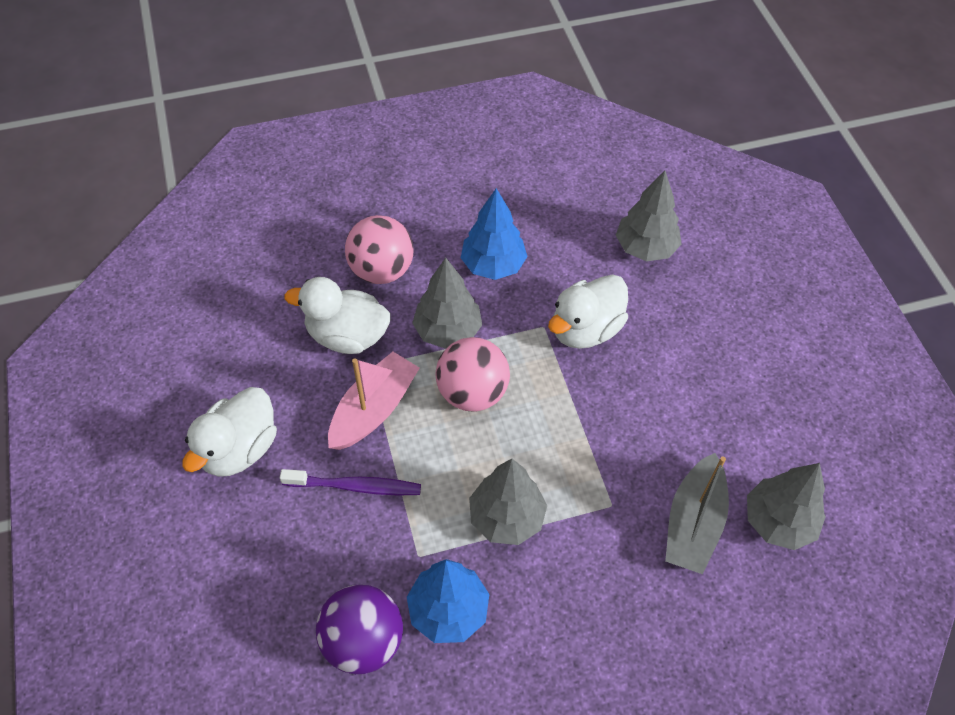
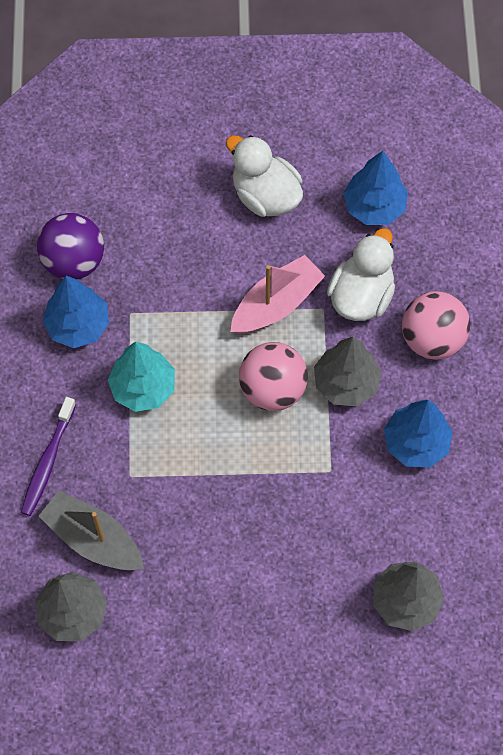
camera: 105 degrees right, 10 degrees up
purple toothbrush [280,469,421,495] -> purple toothbrush moved to [21,397,76,516]
pink boat [328,352,420,450] -> pink boat turned 90 degrees counterclockwise [230,255,325,334]
grey tree [469,459,547,545] -> turquoise tree [108,342,175,412]
white duck [548,274,628,349] -> none
none -> blue tree [343,151,408,225]

